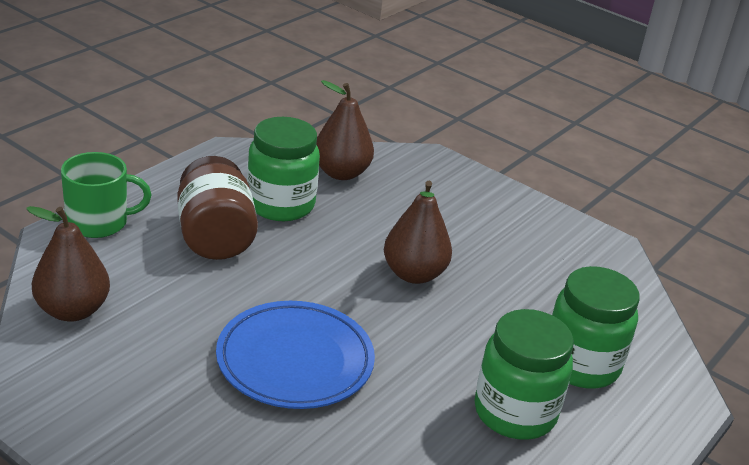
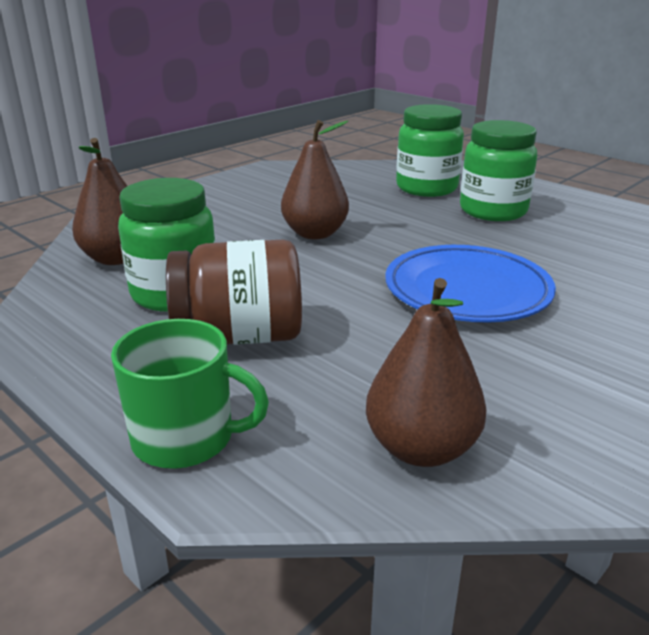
camera: 80 degrees left, 5 degrees down
green mug [61,152,151,238] -> green mug turned 105 degrees clockwise [111,319,269,469]

